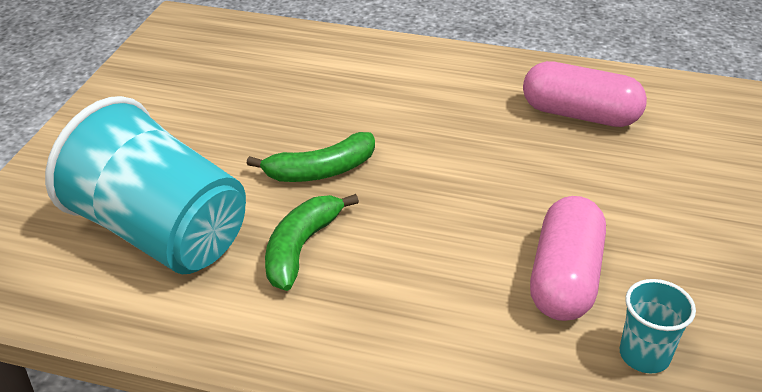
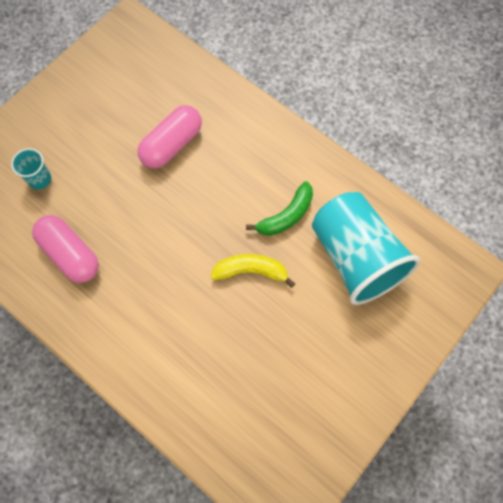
camera: 155 degrees left, 30 degrees up
green banana [246,132,375,182] -> yellow banana [211,254,295,288]
turquoise cup [620,279,696,373] -> turquoise cup moved to [11,148,51,190]

